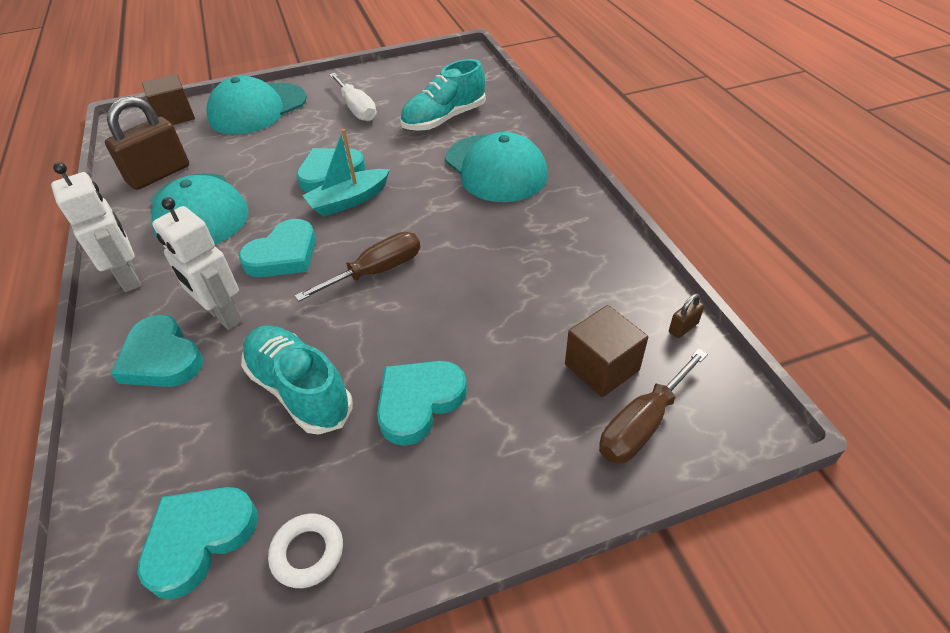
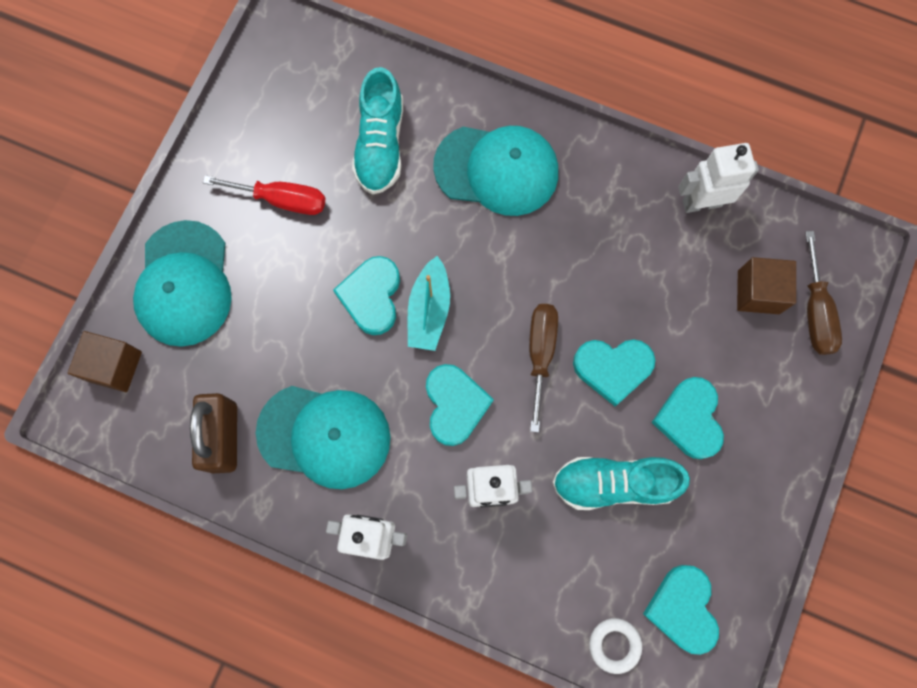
camera: 50 degrees left, 30 degrees up
turquoise heart [111,315,203,387] -> turquoise heart moved to [573,339,655,406]
white ring [268,514,343,588] -> white ring moved to [589,618,642,674]
white screwdriver [329,73,377,121] -> red screwdriver [203,175,325,215]
brown padlock [669,294,704,338] -> none
none -> white robot [678,143,759,213]

